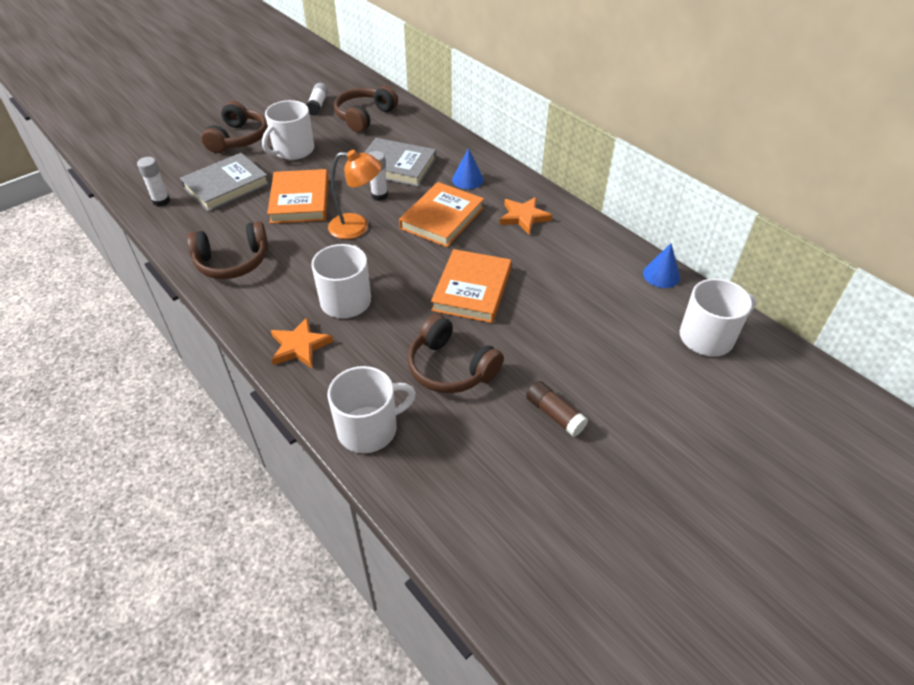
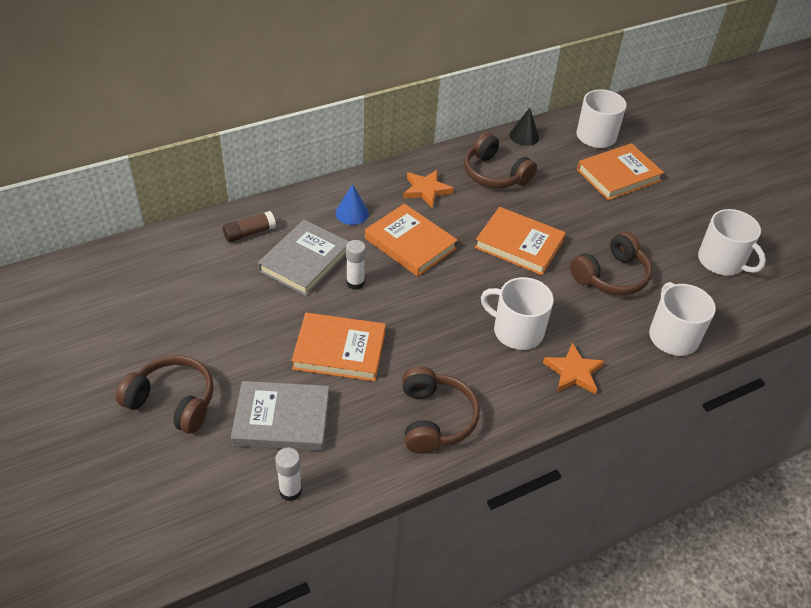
camera: 80 degrees left, 0 degrees up
grey book [180,153,269,212] -> grey book turned 60 degrees counterclockwise [231,381,329,451]
white mug [262,100,314,160] -> white mug moved to [698,209,766,276]
white glue stick [306,83,328,116] -> none
orange lamp [328,150,382,239] -> none
brown headphones [334,86,398,133] -> brown headphones moved to [464,133,537,188]
brown glue stick [526,381,588,437] -> brown glue stick moved to [223,211,276,242]
blue cone [643,243,680,288] -> black cone [510,108,540,146]
none -> orange book [577,143,664,200]

